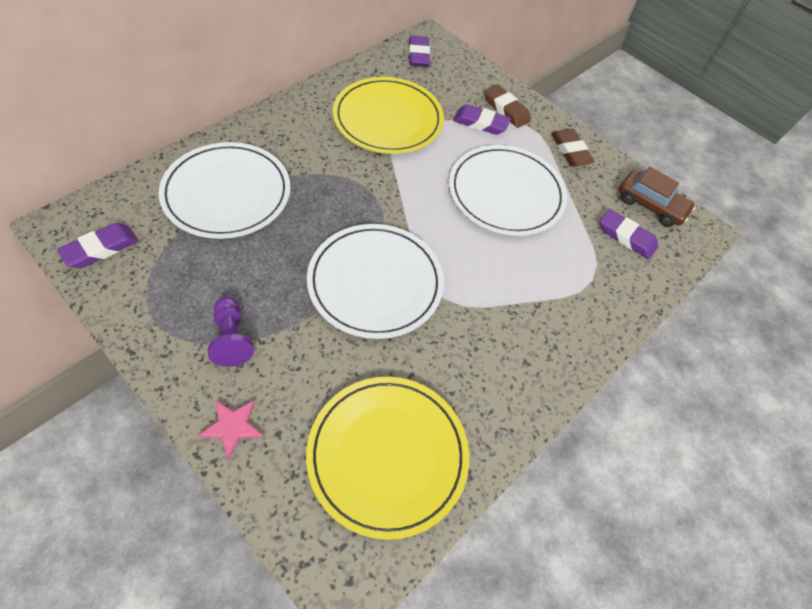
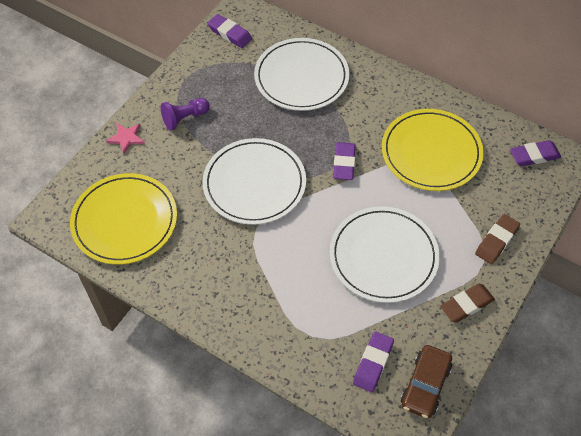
camera: 85 degrees right, 0 degrees up
purple eraser [453,104,511,135] -> purple eraser moved to [333,142,355,180]

